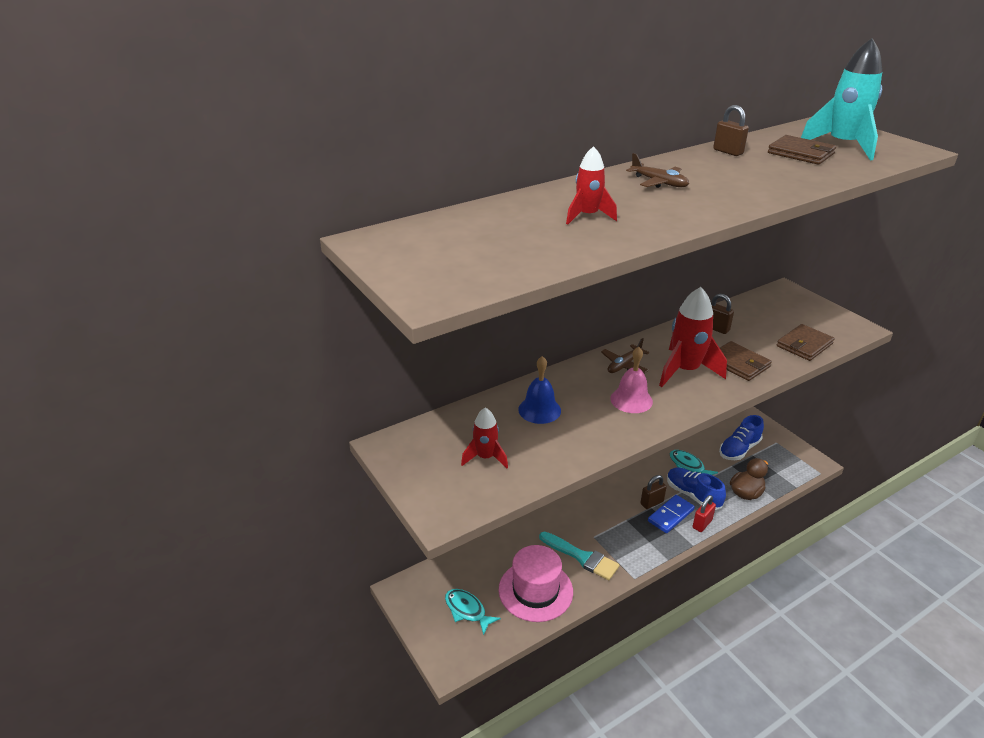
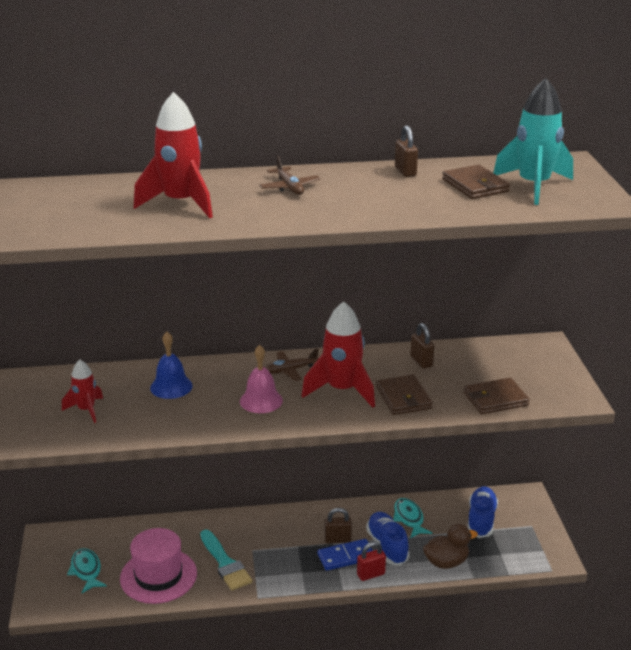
camera: 25 degrees right, 5 degrees down
red rocket [566,146,617,225] -> red rocket [134,92,213,218], size x1.74
blue shoe [719,415,764,460] -> blue shoe turned 120 degrees clockwise [468,487,498,538]

